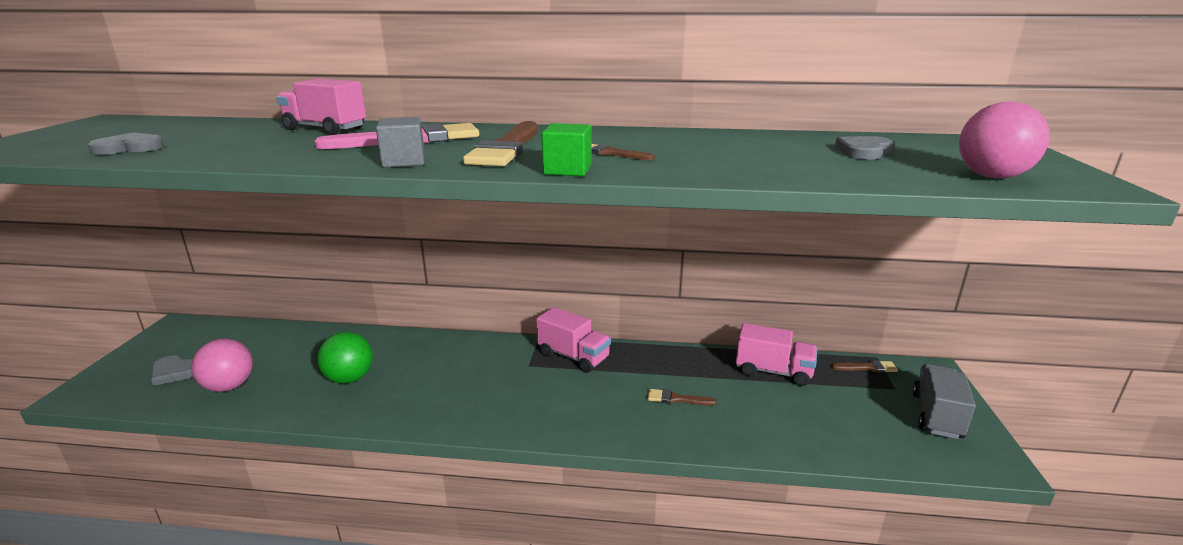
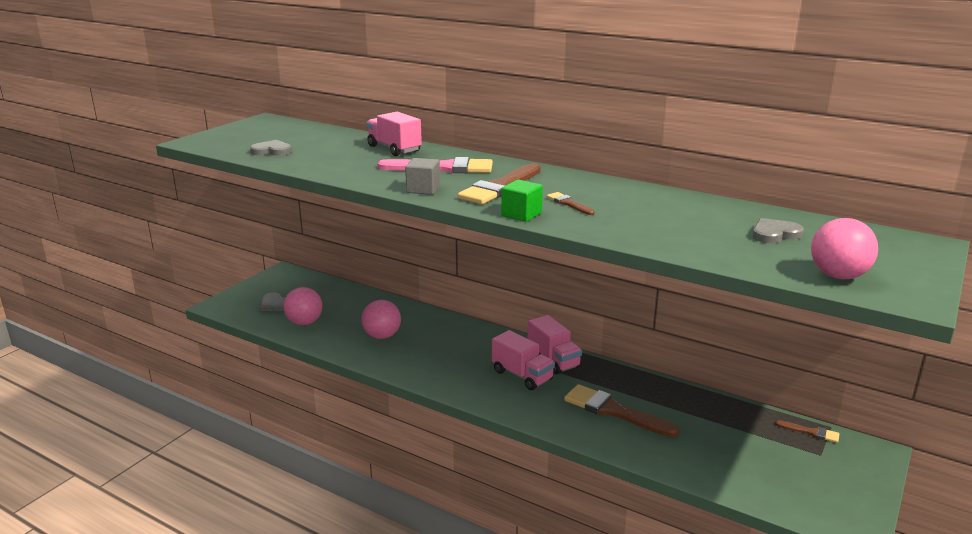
camera: 25 degrees right, 0 degrees up
green ball [317,332,373,384] -> pink ball [361,300,401,339]
brown brush [647,389,717,406] -> brown brush [564,384,680,438], size x2.06
pink truck [736,323,817,386] -> pink truck moved to [492,330,555,390]
grey truck [913,364,976,439] -> none

